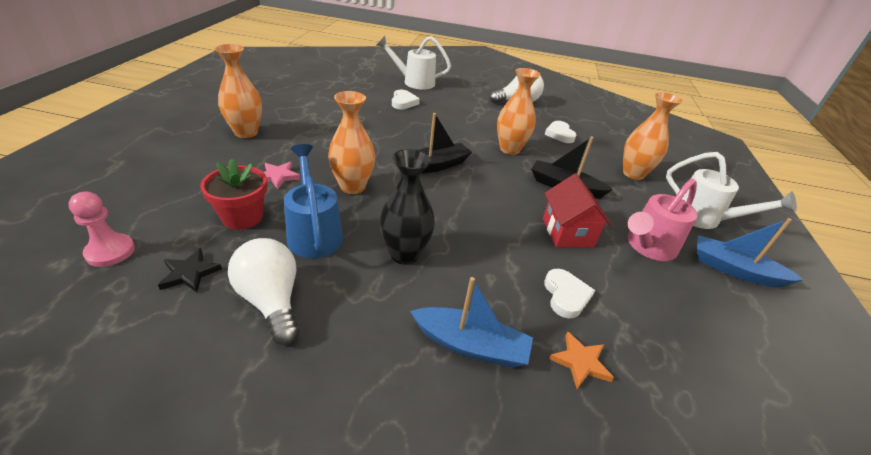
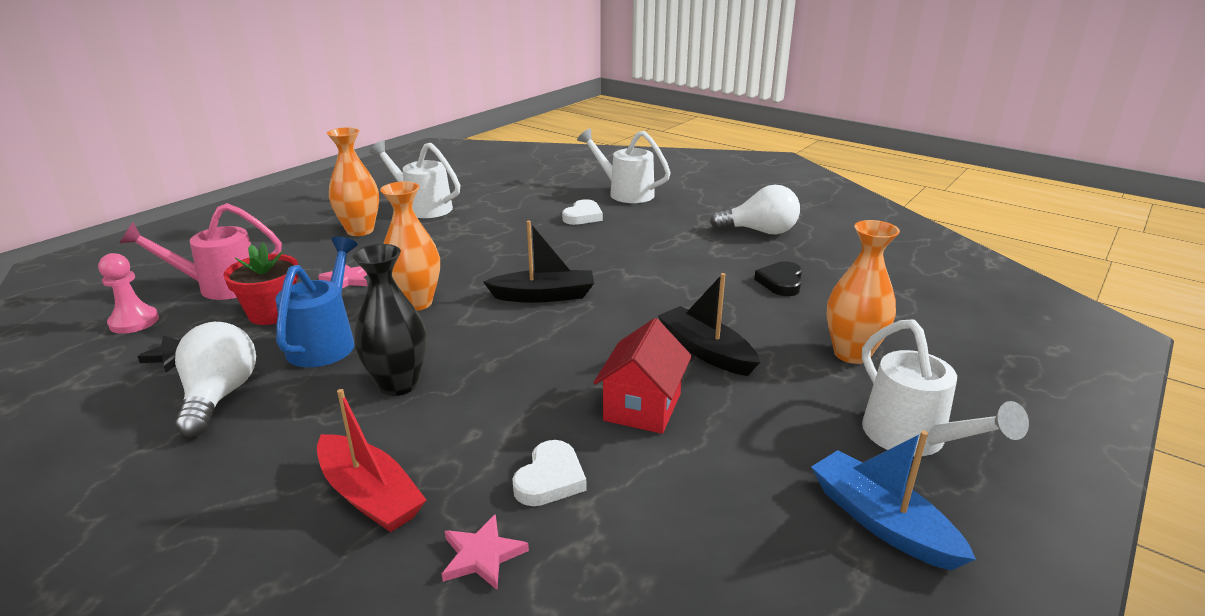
camera: 30 degrees right, 10 degrees down
blue boat [410,277,533,368] -> red boat [317,389,427,532]
orange vase [497,68,541,155] -> none
white heart [544,121,576,143] -> black heart [754,261,802,296]
orange star [549,331,614,389] -> pink star [442,514,529,590]
pink watering can [628,178,698,261] -> pink watering can moved to [119,203,282,300]
none -> white watering can [369,141,460,218]

